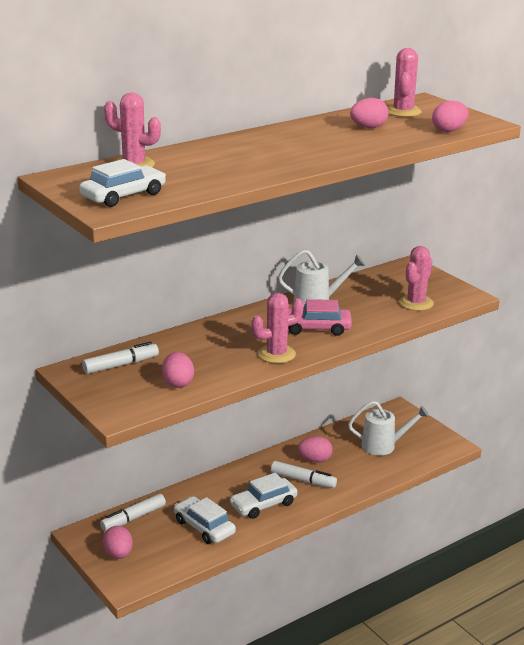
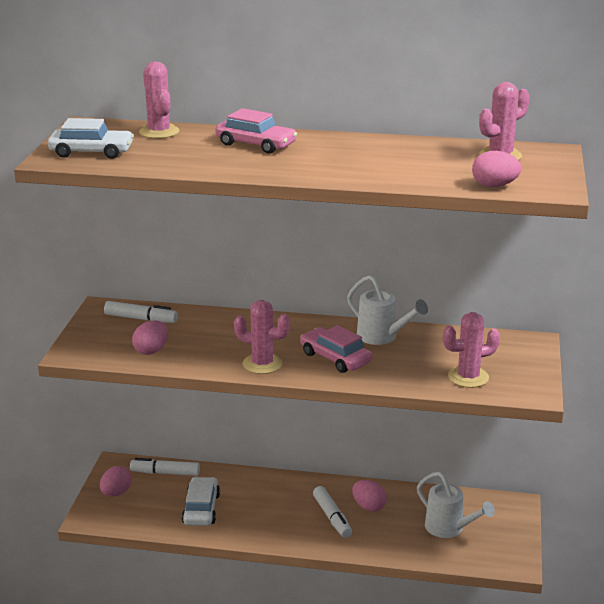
camera: 45 degrees right, 0 degrees up
white car [230,473,298,519] -> none
pink egg [350,98,388,128] -> none
none -> pink car [215,108,297,154]

